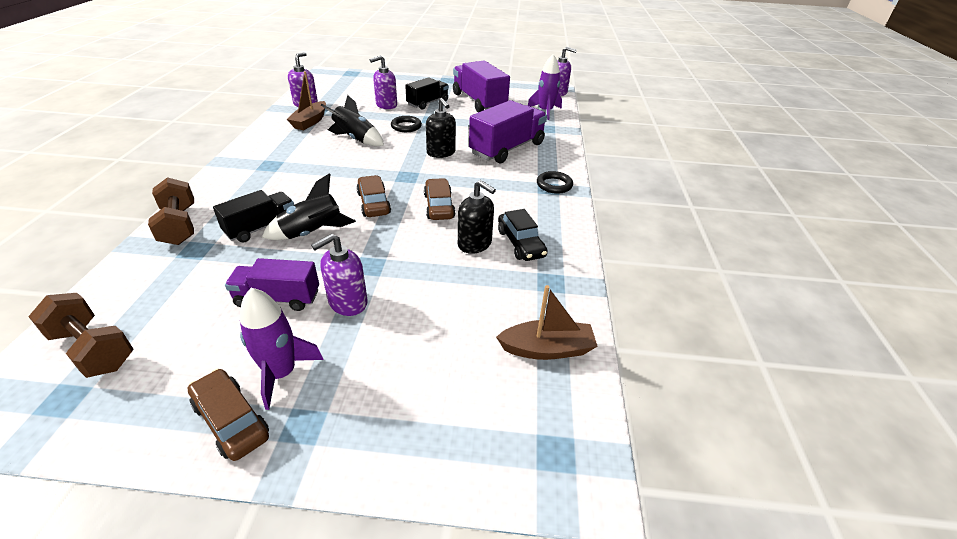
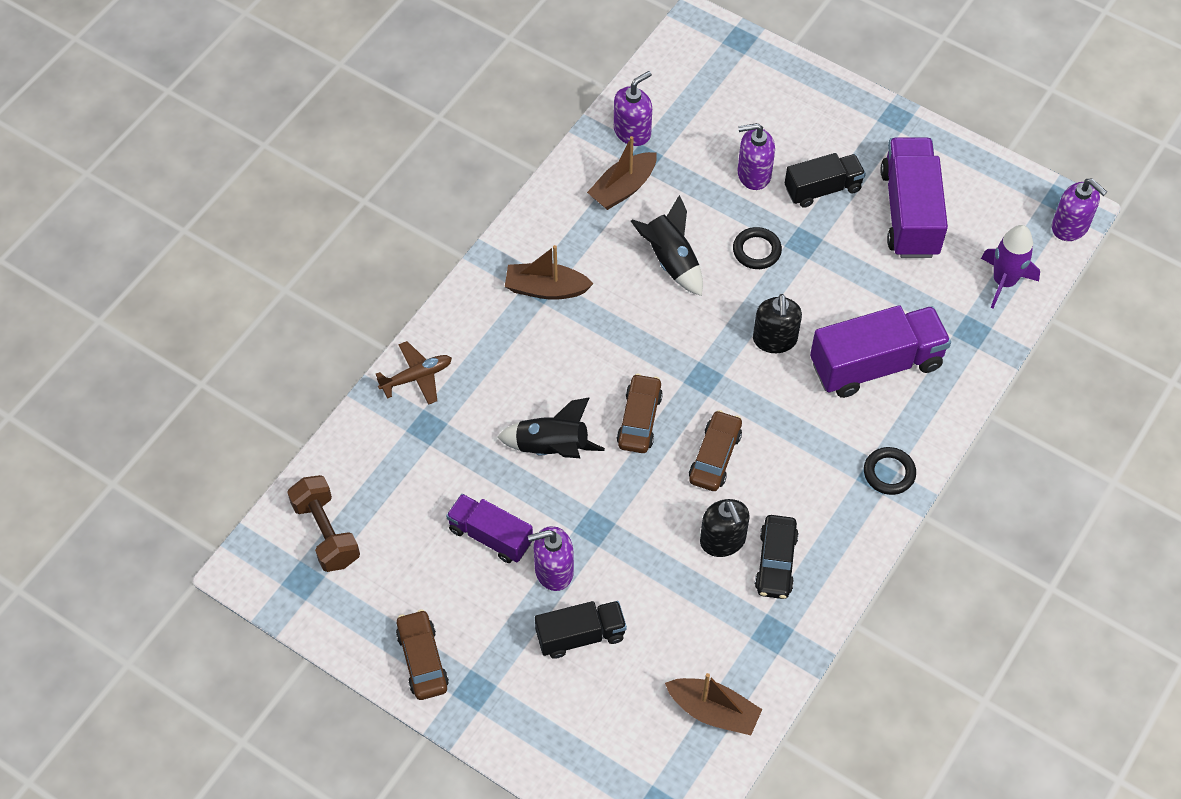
camera: 30 degrees right, 20 degrees up
brown dumbbell [148,177,194,245] -> brown plane [376,341,452,405]
black truck [213,190,294,243] -> black truck moved to [535,601,627,659]
purple rocket [239,288,324,410] -> none
none -> brown boat [505,245,593,300]

